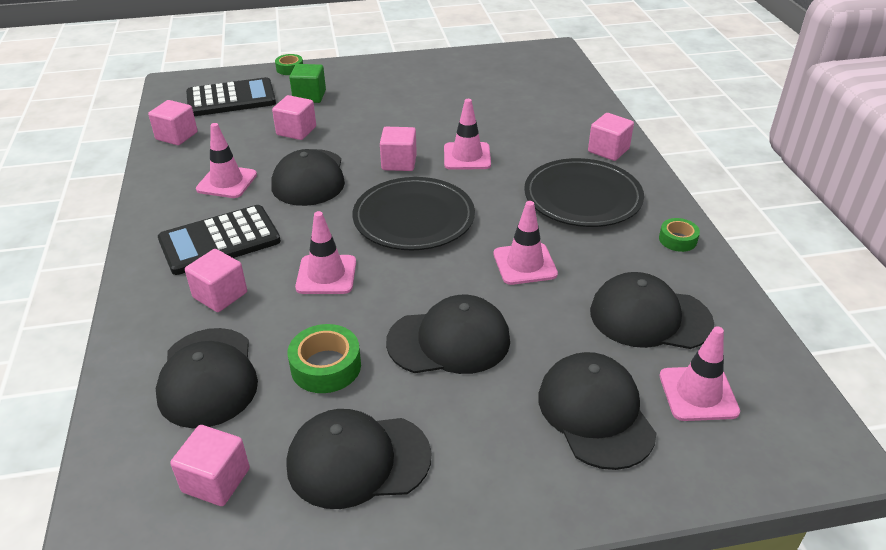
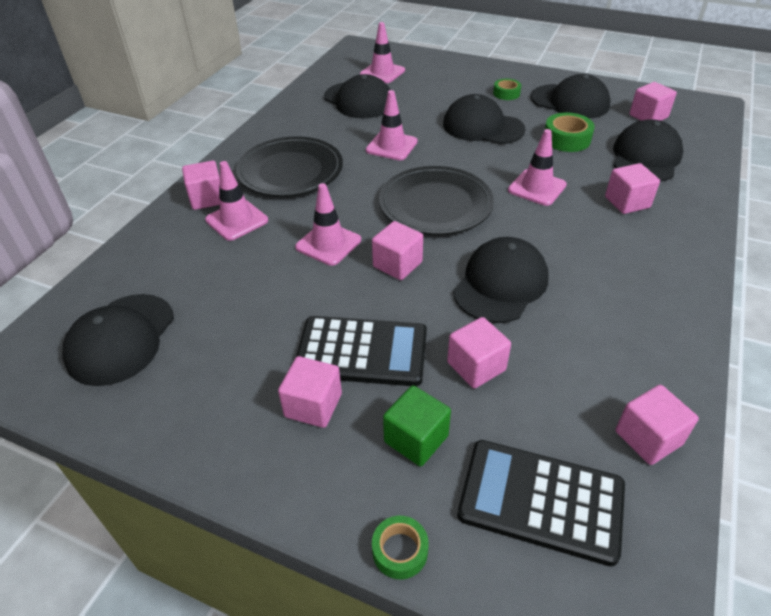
camera: 145 degrees left, 5 degrees up
black calculator [158,205,281,275] -> black calculator moved to [296,316,427,386]
pink traffic cone [196,123,257,198] -> pink traffic cone moved to [205,161,268,241]
black cap [538,352,657,470] -> black cap moved to [62,294,174,386]
green tape [659,218,700,252] -> green tape moved to [493,79,521,100]
none -> pink cube [278,356,342,428]

